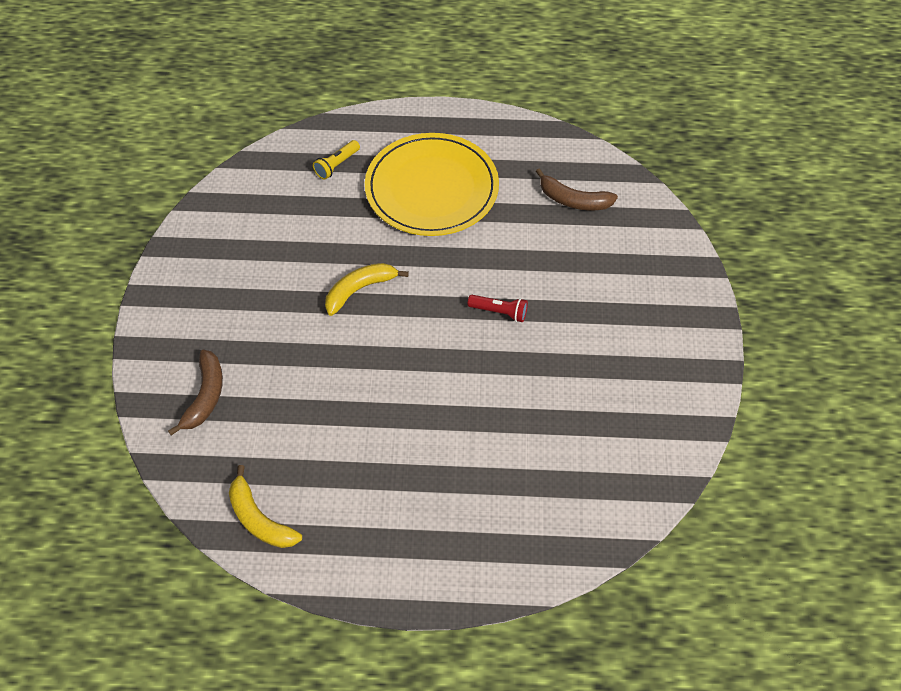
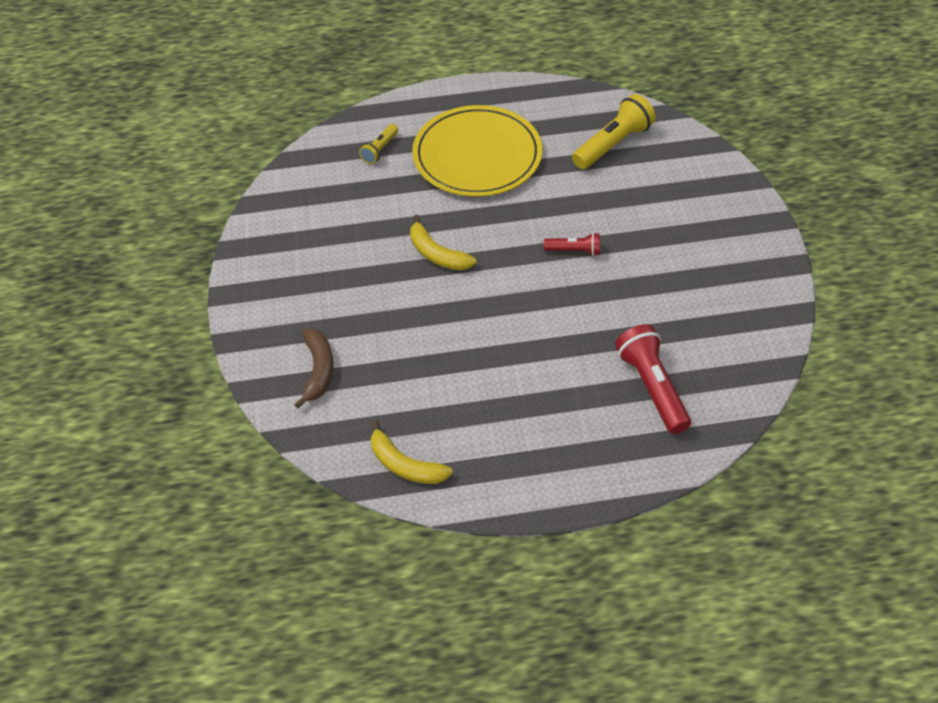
camera: 10 degrees left, 5 degrees down
yellow banana [325,263,409,316] -> yellow banana turned 90 degrees counterclockwise [410,215,476,270]
brown banana [536,168,618,210] -> yellow flashlight [572,94,656,169]
none -> red flashlight [615,324,691,434]

